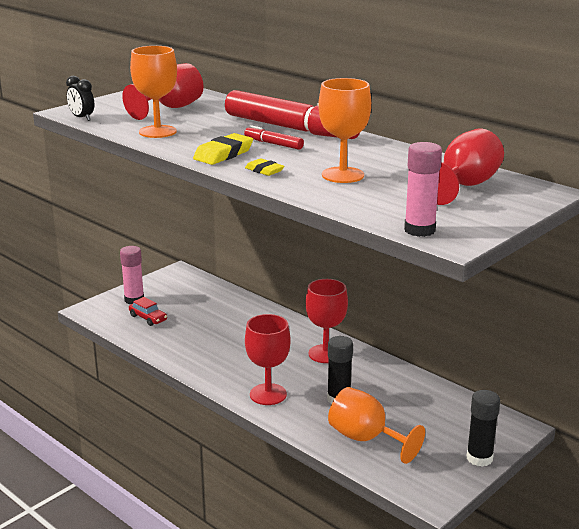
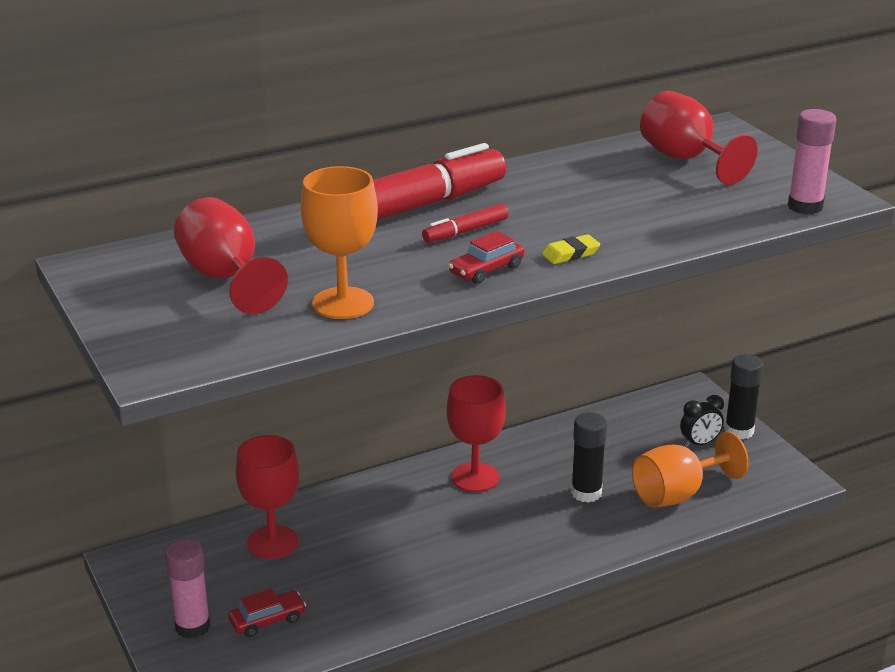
camera: 70 degrees left, 5 degrees up
black clock [66,76,94,121] -> black clock moved to [680,395,724,448]
yellow eraser [193,133,253,165] -> red car [448,231,524,284]
red goblet [245,314,290,405] -> red goblet moved to [236,435,299,559]
orange goblet [318,78,371,183] -> none

